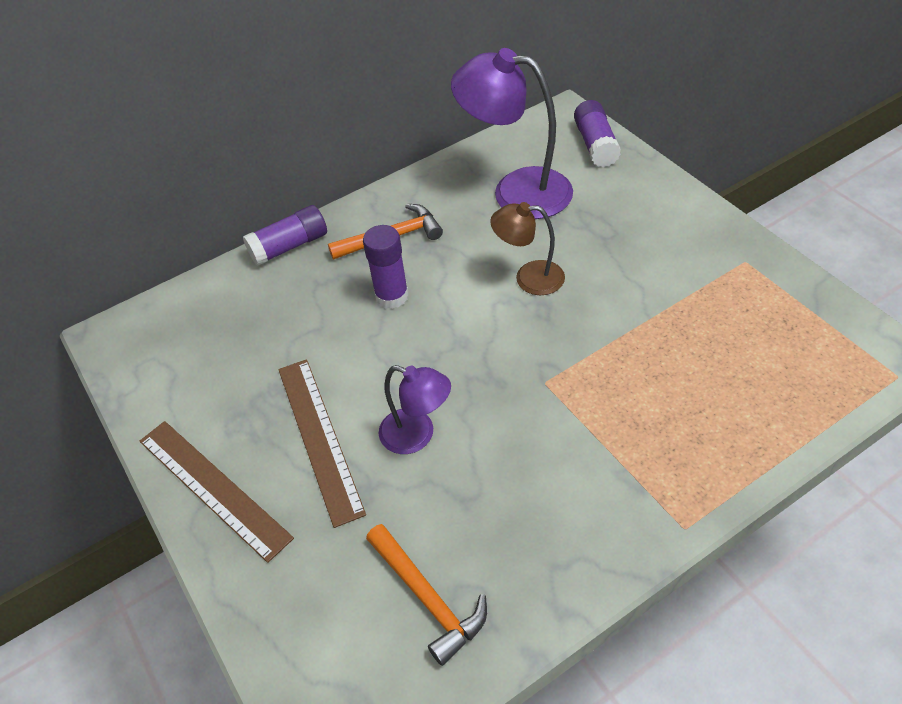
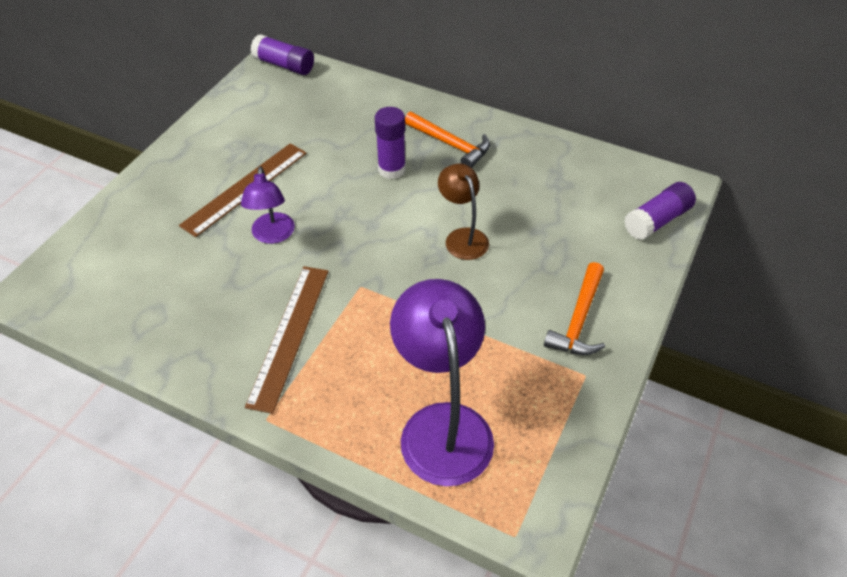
camera: 55 degrees right, 0 degrees up
brown ruler [139,421,294,563] -> brown ruler moved to [245,266,329,414]
purple glue stick [243,205,327,266] -> purple glue stick moved to [250,34,314,75]
orange hammer [366,524,487,666] -> orange hammer moved to [544,262,605,355]
purple lamp [451,48,573,219] -> purple lamp moved to [390,279,494,486]

